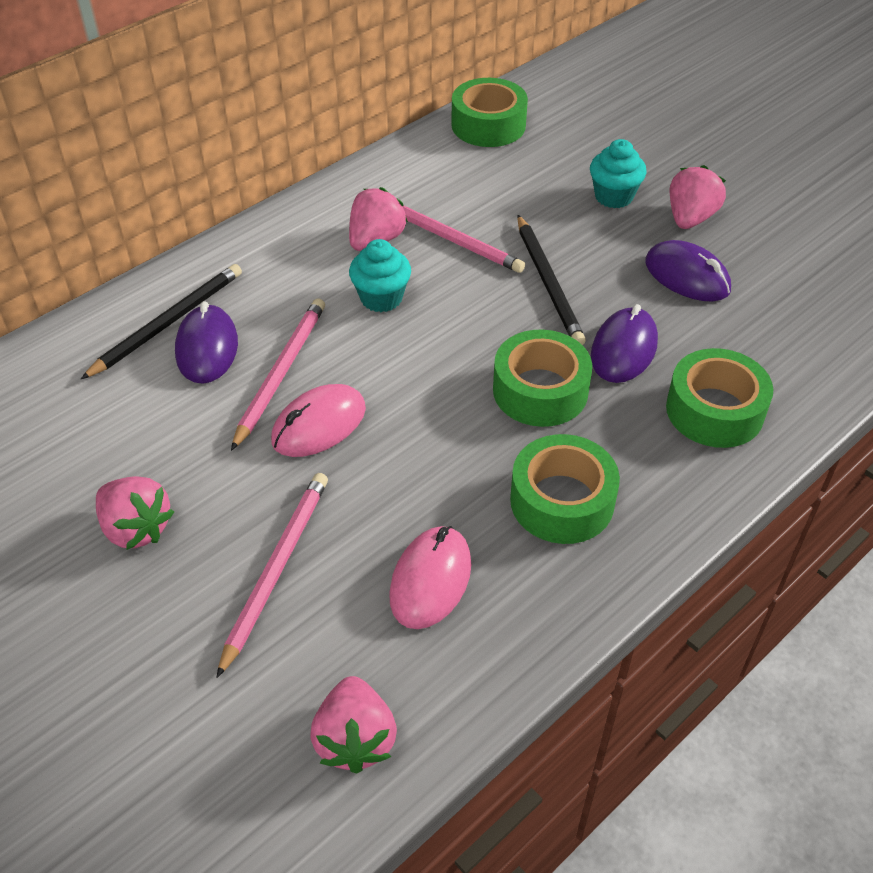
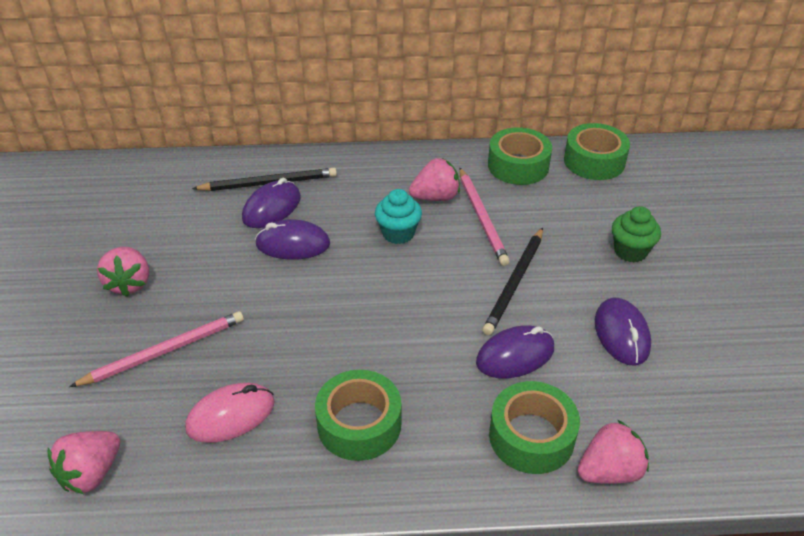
camera: 40 degrees right, 5 degrees down
pink pencil [231,299,325,451] -> purple mouse [255,219,330,260]
pink mouse [271,384,366,457] -> none
green tape [493,329,592,427] -> green tape moved to [488,127,552,185]
turquoise cupcake [590,139,646,208] -> green cupcake [612,206,661,262]
pink strawberry [670,165,726,229] -> pink strawberry moved to [577,420,649,484]

